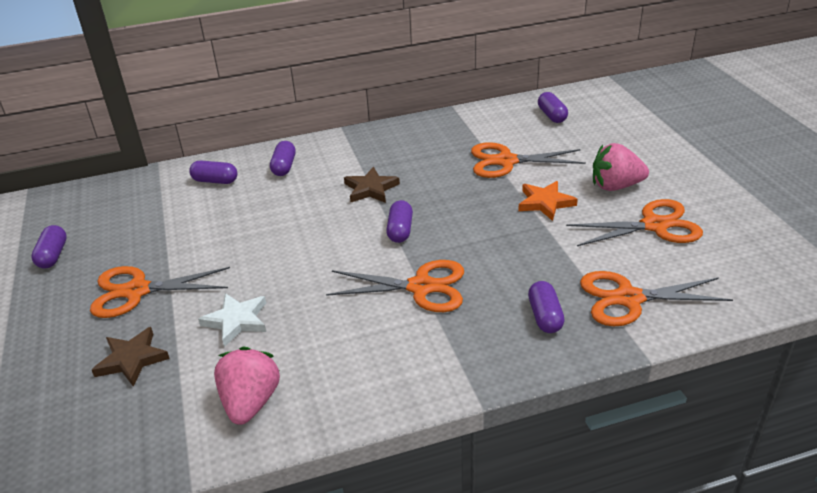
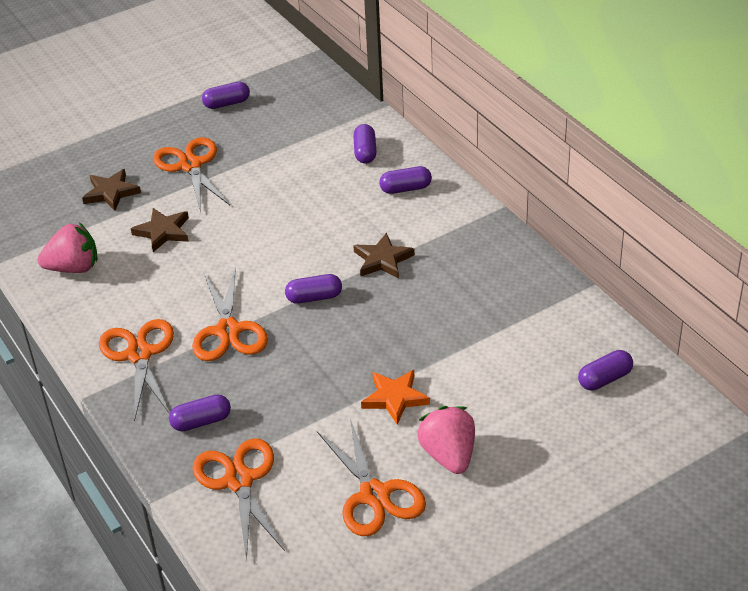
camera: 75 degrees right, 5 degrees up
white star [198,293,266,347] -> brown star [131,208,189,252]
orange scissors [471,142,586,178] -> orange scissors moved to [99,319,174,422]

